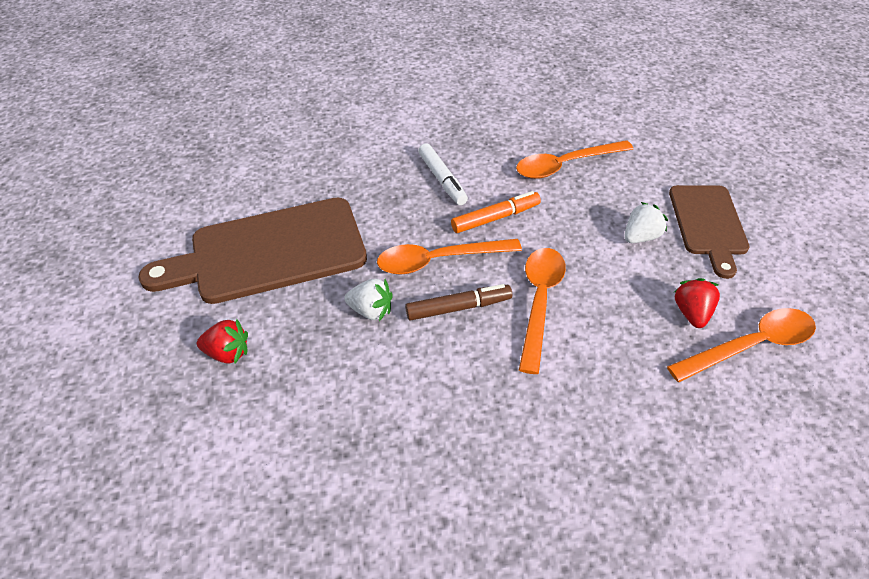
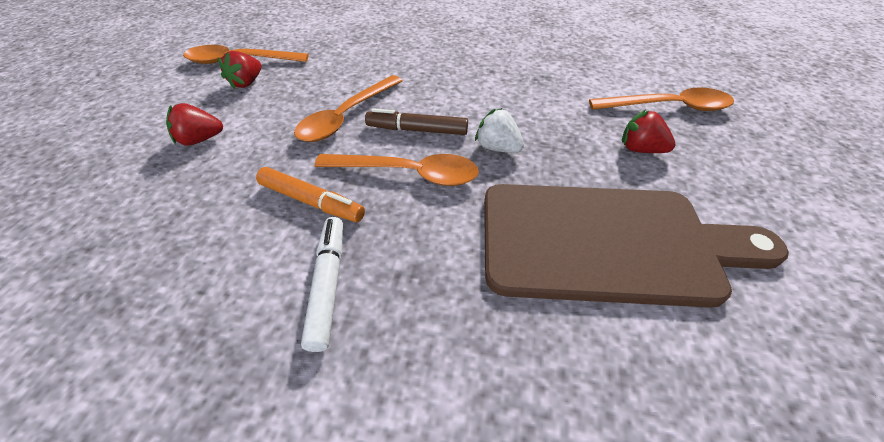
camera: 160 degrees left, 0 degrees up
orange marker [451,191,541,233] -> orange marker turned 150 degrees counterclockwise [256,167,365,222]
orange spoon [516,140,634,179] -> orange spoon moved to [589,87,734,111]
white strawberry [624,202,668,243] -> red strawberry [166,103,223,146]
brown cutting board [669,185,750,279] -> none

